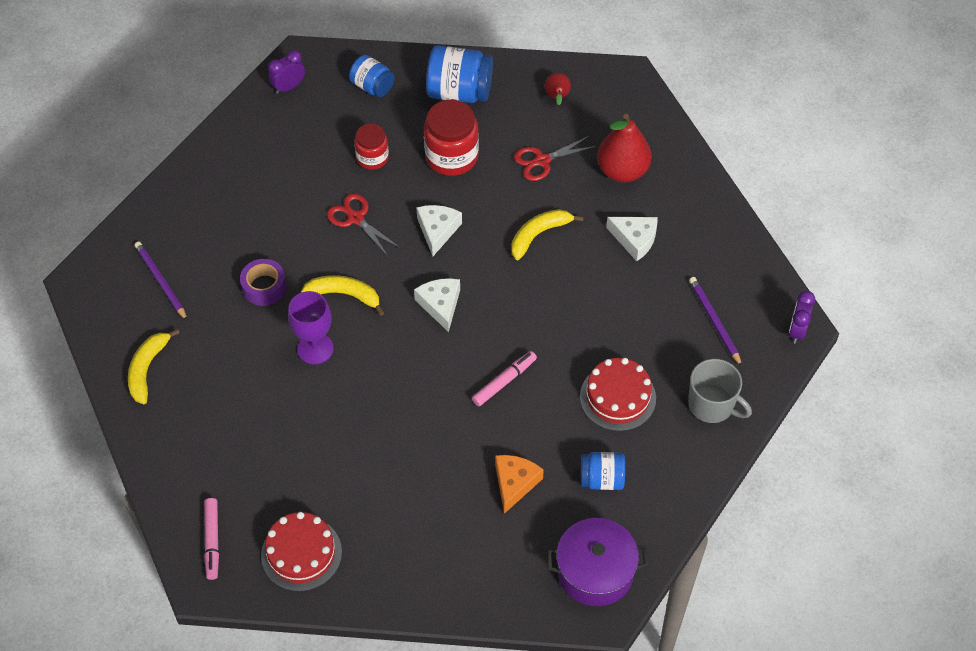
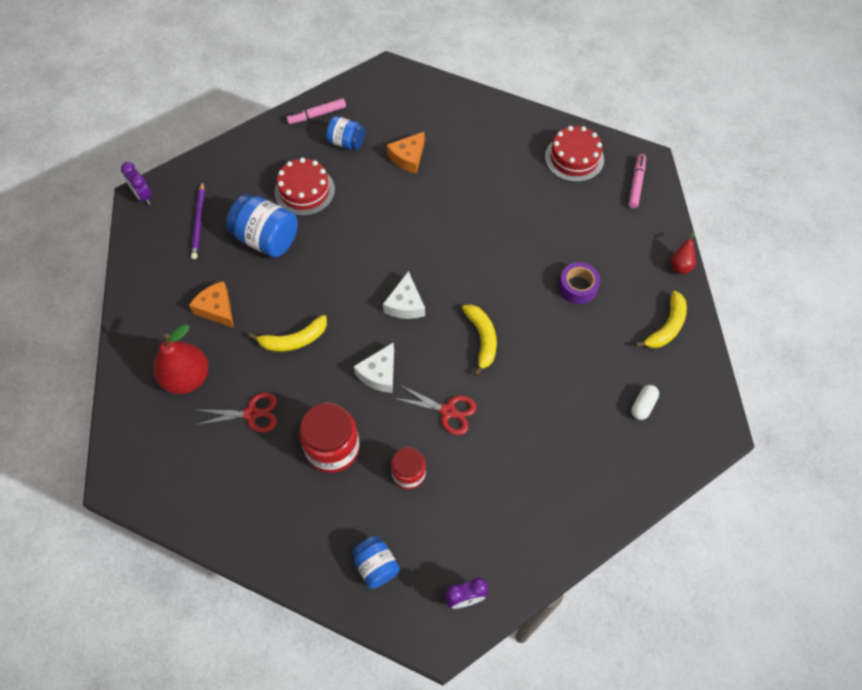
camera: 160 degrees left, 5 degrees up
purple pencil [134,241,187,321] -> white capsule [631,385,659,420]
purple tape [240,259,287,306] -> purple tape moved to [559,262,600,304]
purple goblet [288,291,334,365] -> none
yellow banana [301,275,385,316] -> yellow banana turned 135 degrees counterclockwise [462,304,497,376]
red scissors [327,193,400,256] -> red scissors turned 45 degrees counterclockwise [393,385,477,435]
blue jar [426,46,493,103] -> blue jar moved to [226,194,298,257]
pink marker [472,351,537,406] -> pink marker moved to [286,98,346,124]
red pear [545,73,571,105] -> red pear moved to [671,232,696,274]
purple pot [547,518,648,606] -> none
white cheese [606,217,658,261] -> orange cheese [189,281,234,328]
grey mug [688,359,752,423] -> none
purple clock [789,291,815,344] -> purple clock turned 105 degrees clockwise [121,162,152,205]

